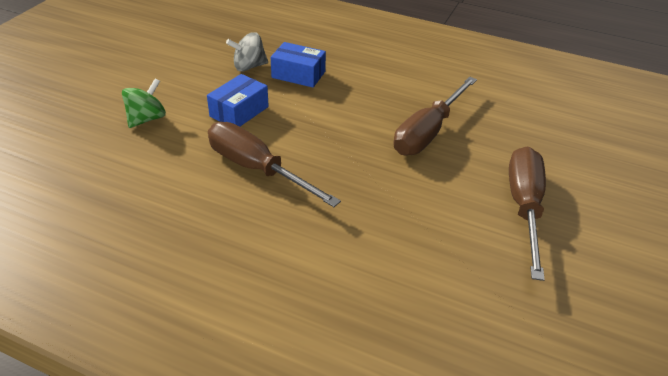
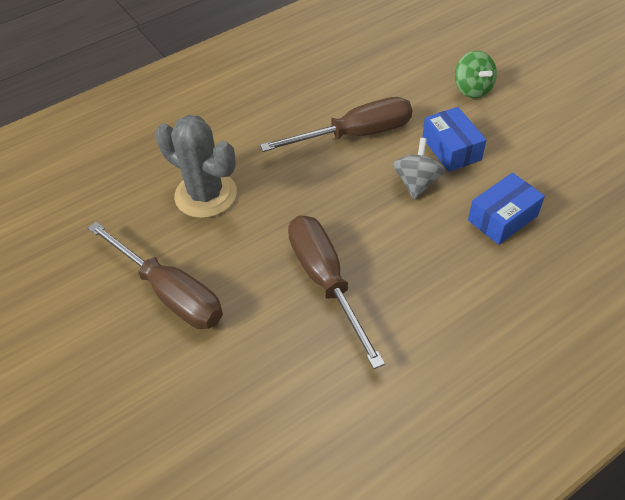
camera: 125 degrees right, 10 degrees up
grey spinning top [226,32,268,71] -> grey spinning top moved to [393,138,445,199]
none -> grey cactus [155,115,237,218]

